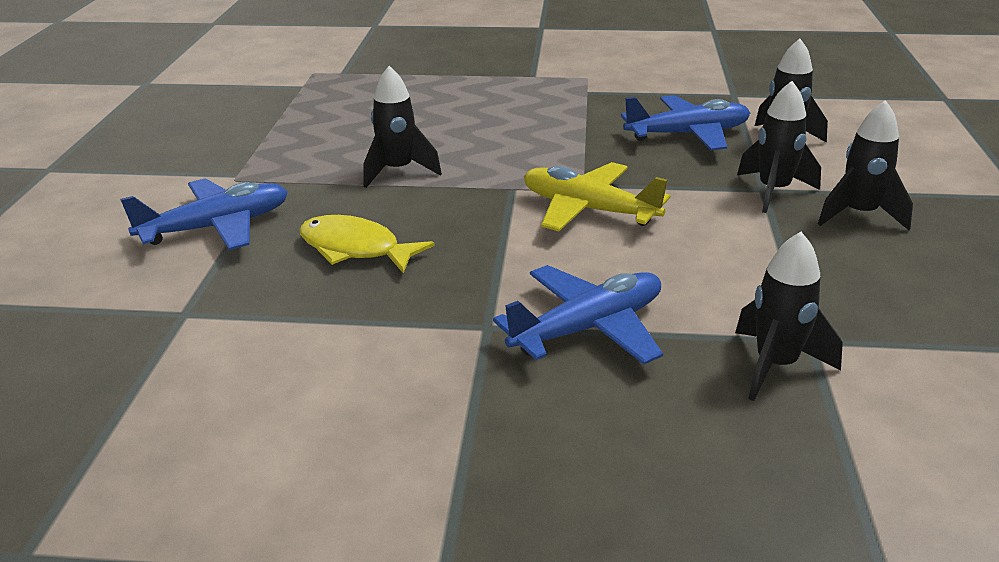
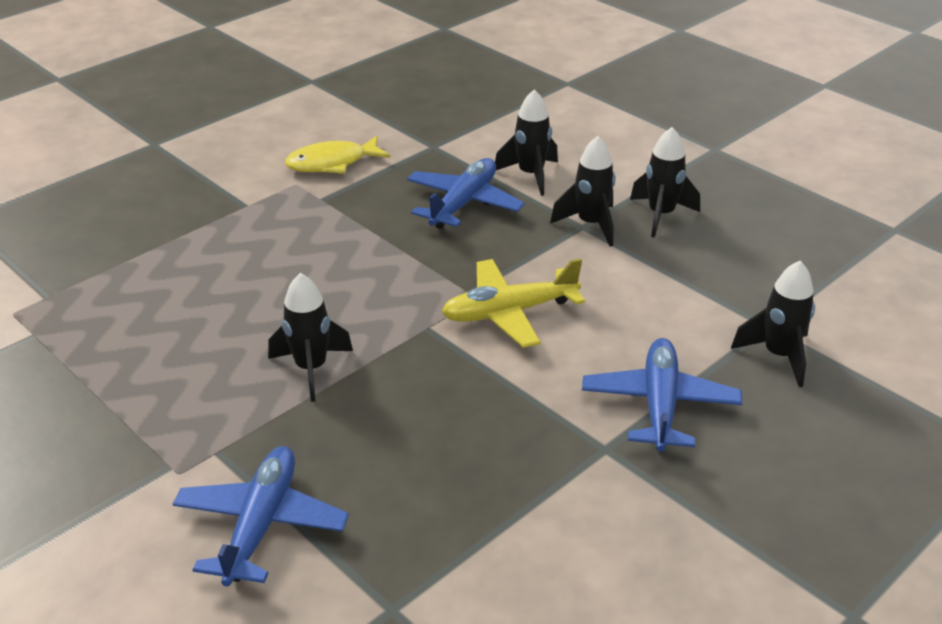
camera: 50 degrees left, 5 degrees up
yellow fish [300,215,435,273] -> yellow fish moved to [285,136,391,173]

